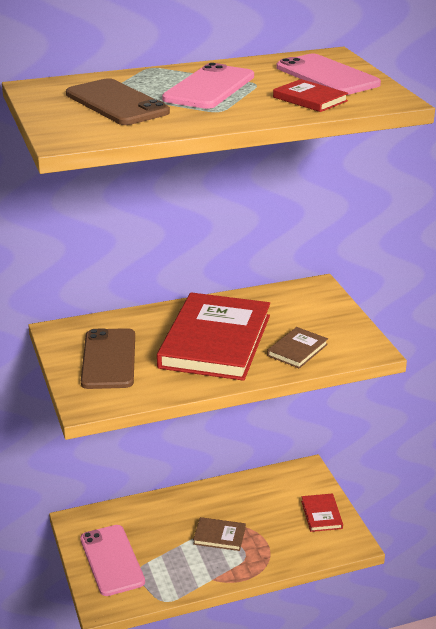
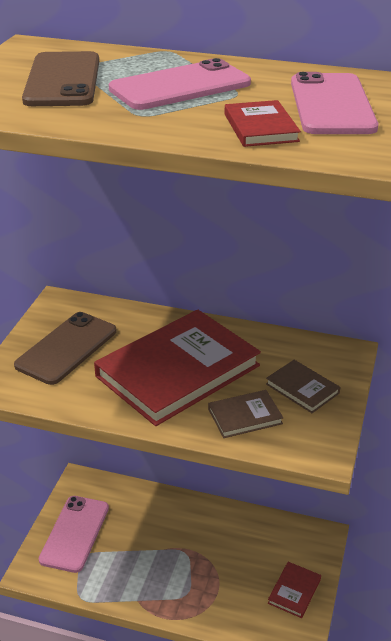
camera: 35 degrees right, 5 degrees up
brown book [193,517,246,551] -> brown book moved to [266,360,340,413]

